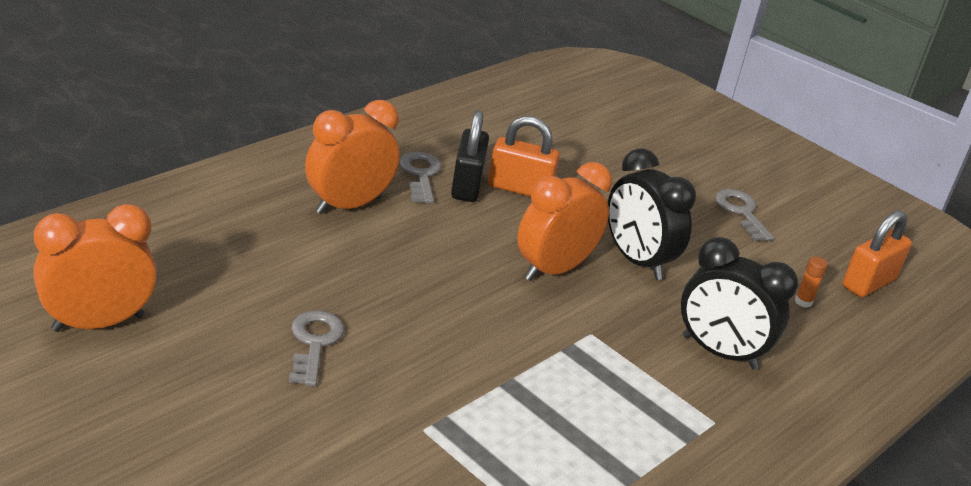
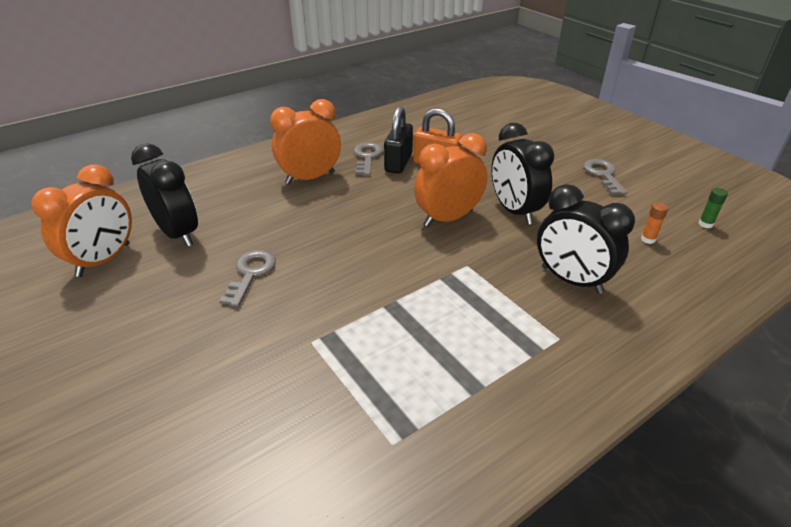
camera: 15 degrees right, 5 degrees up
orange clock [33,204,157,332] -> orange clock turned 135 degrees clockwise [31,164,132,277]
orange padlock [842,211,912,297] -> green glue stick [698,188,728,228]
none -> black clock [131,143,198,247]

